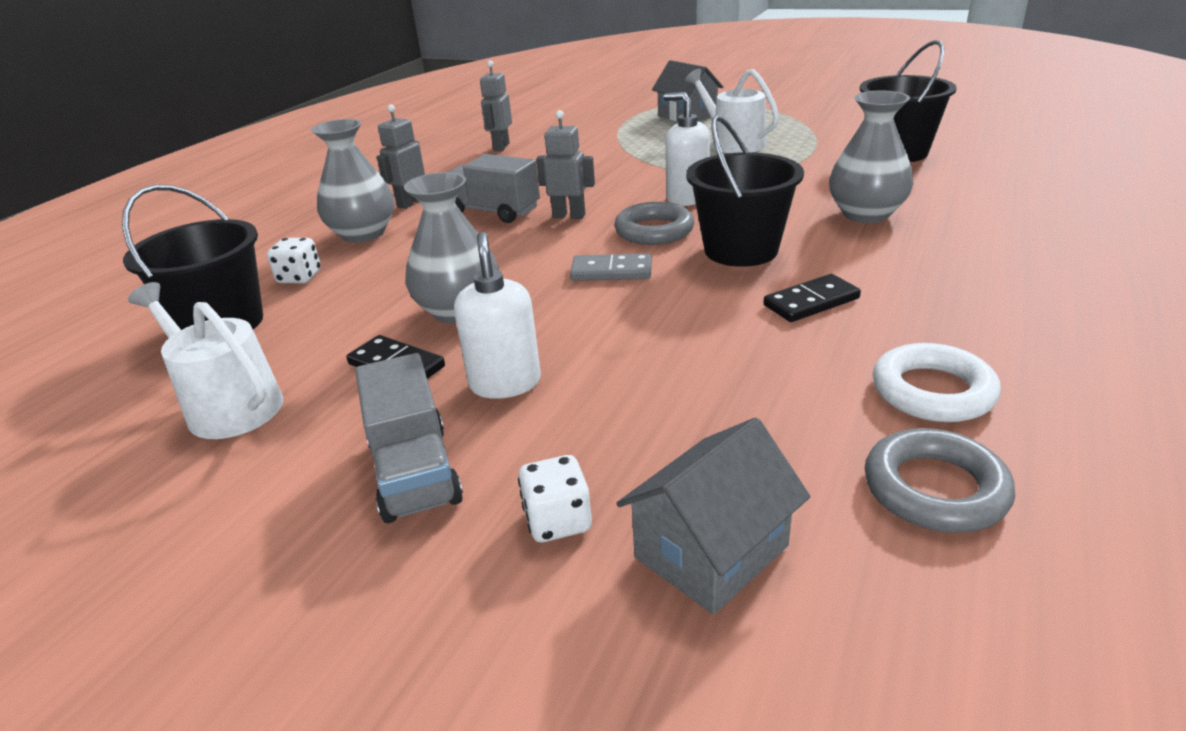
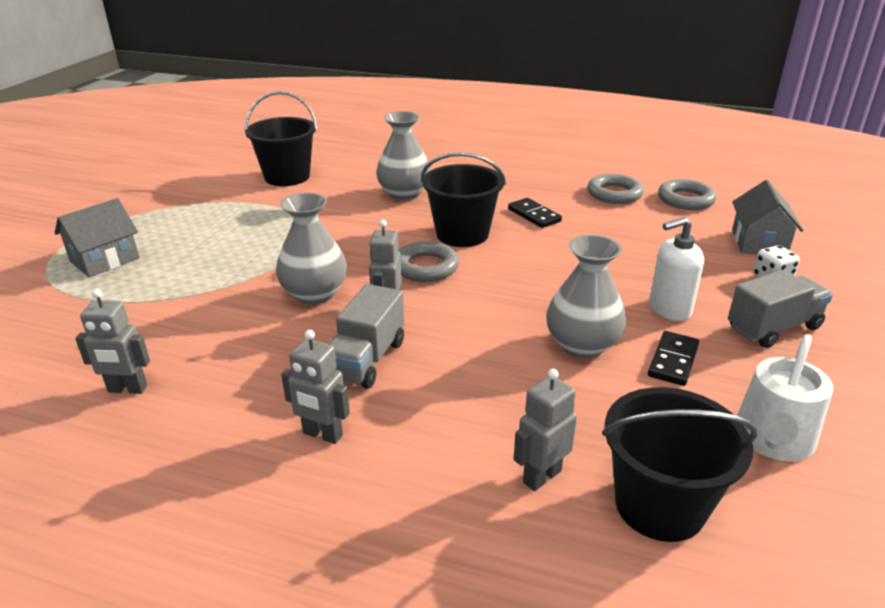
camera: 100 degrees left, 0 degrees up
white dice [267,238,321,283] -> grey robot [514,369,577,491]
grey vase [311,119,394,243] -> grey vase moved to [276,193,347,305]
grey domino [570,253,652,281] -> none
grey house [616,418,810,614] -> grey house turned 60 degrees clockwise [732,180,803,254]
white soap dispenser [664,92,710,206] -> none
white watering can [685,69,779,153] -> none
white ring [873,343,1001,422] -> grey ring [587,174,644,204]

